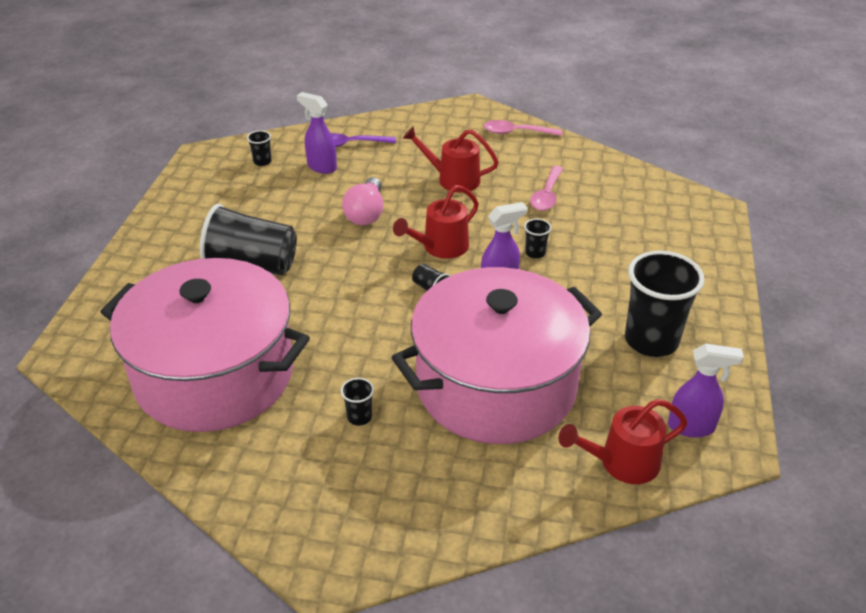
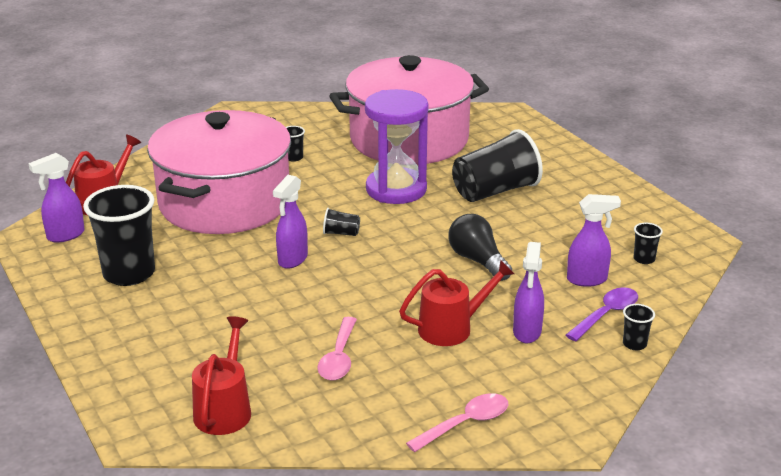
camera: 140 degrees right, 10 degrees down
pink light bulb [342,177,384,225] -> black light bulb [448,214,512,281]
red watering can [393,185,479,259] -> red watering can moved to [192,316,251,435]
black cup [524,219,552,259] -> black cup moved to [623,304,655,350]
pink spoon [530,166,563,211] -> pink spoon turned 150 degrees counterclockwise [317,317,357,380]
none -> purple hourglass [365,89,429,204]
none -> purple spray bottle [513,242,544,343]

